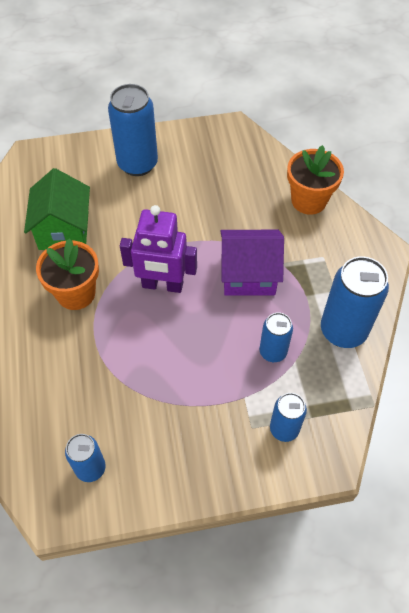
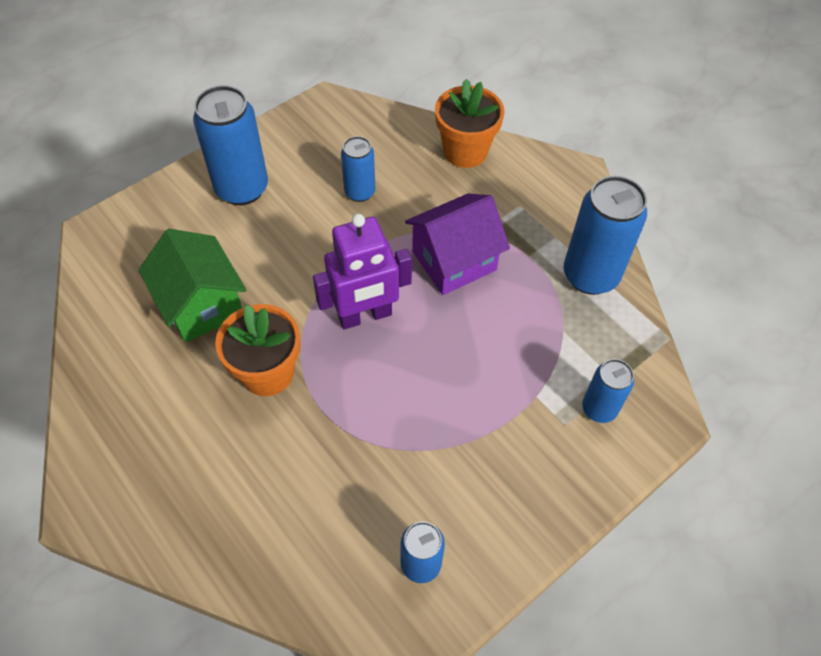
camera: 30 degrees left, 0 degrees up
blue can [260,312,293,362] -> blue can moved to [341,136,375,202]

